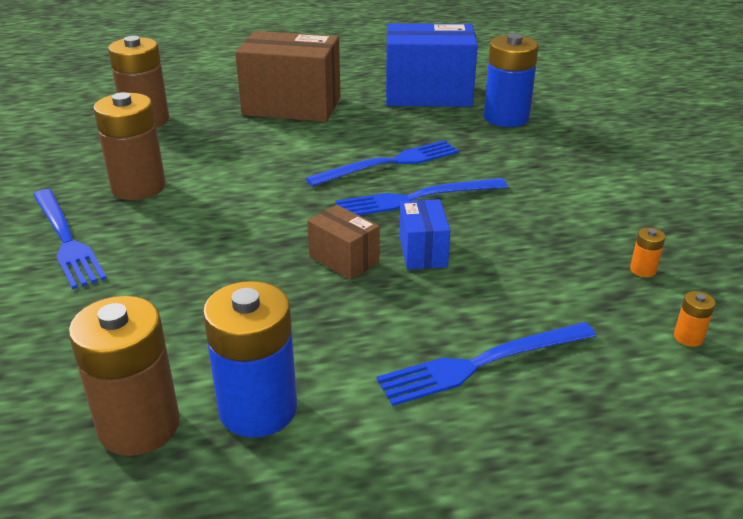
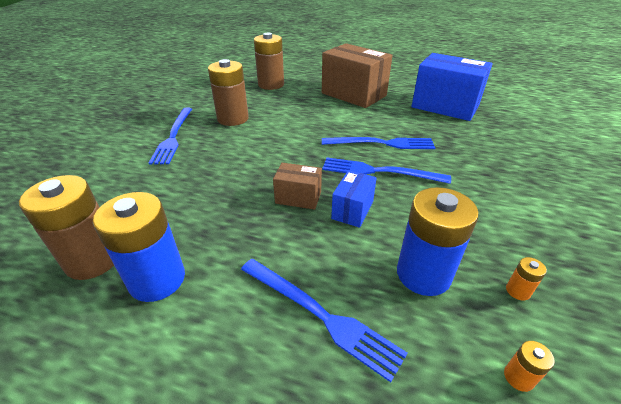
camera: 30 degrees right, 5 degrees up
brown box [307,205,380,280] -> brown box turned 60 degrees counterclockwise [273,163,322,210]
blue fork [376,322,596,406] -> blue fork turned 150 degrees counterclockwise [241,259,408,382]
blue battery [484,33,538,127] -> blue battery moved to [397,187,479,296]

